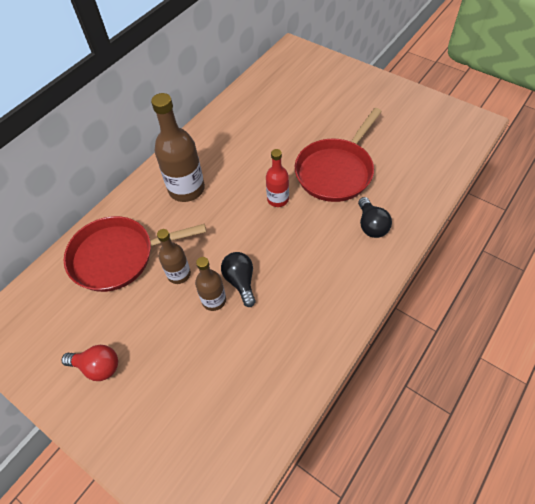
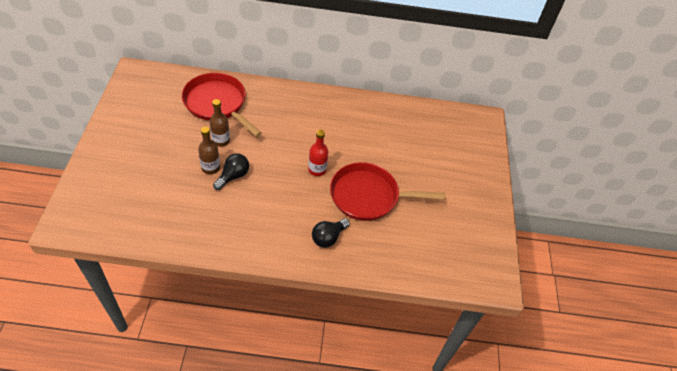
camera: 50 degrees right, 5 degrees down
red light bulb [62,345,118,381] -> none
brown bottle [151,93,205,202] -> none

